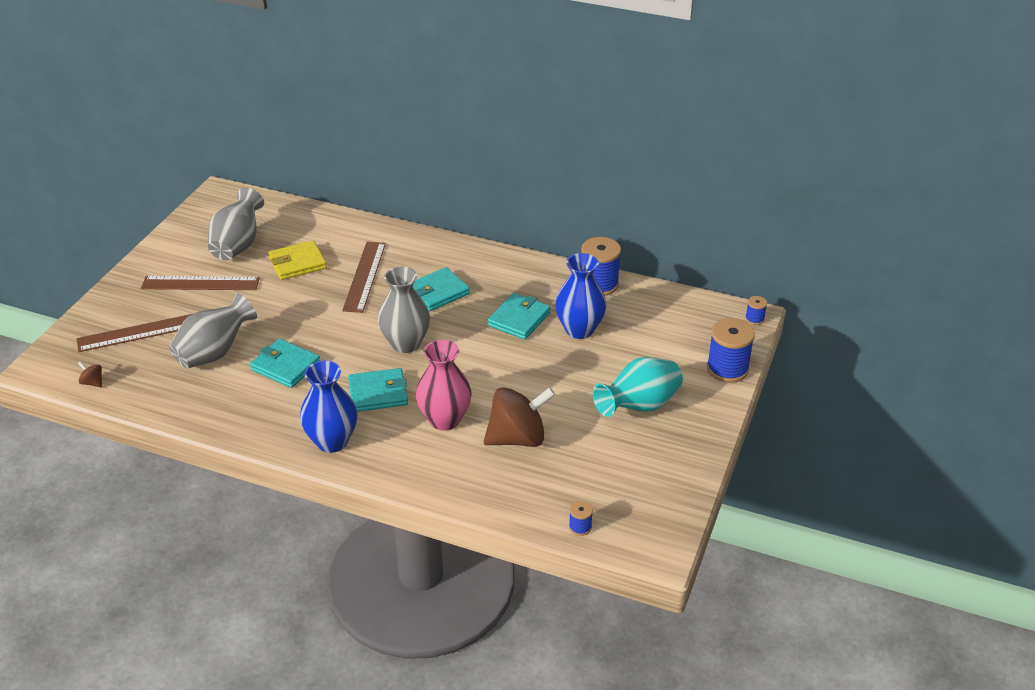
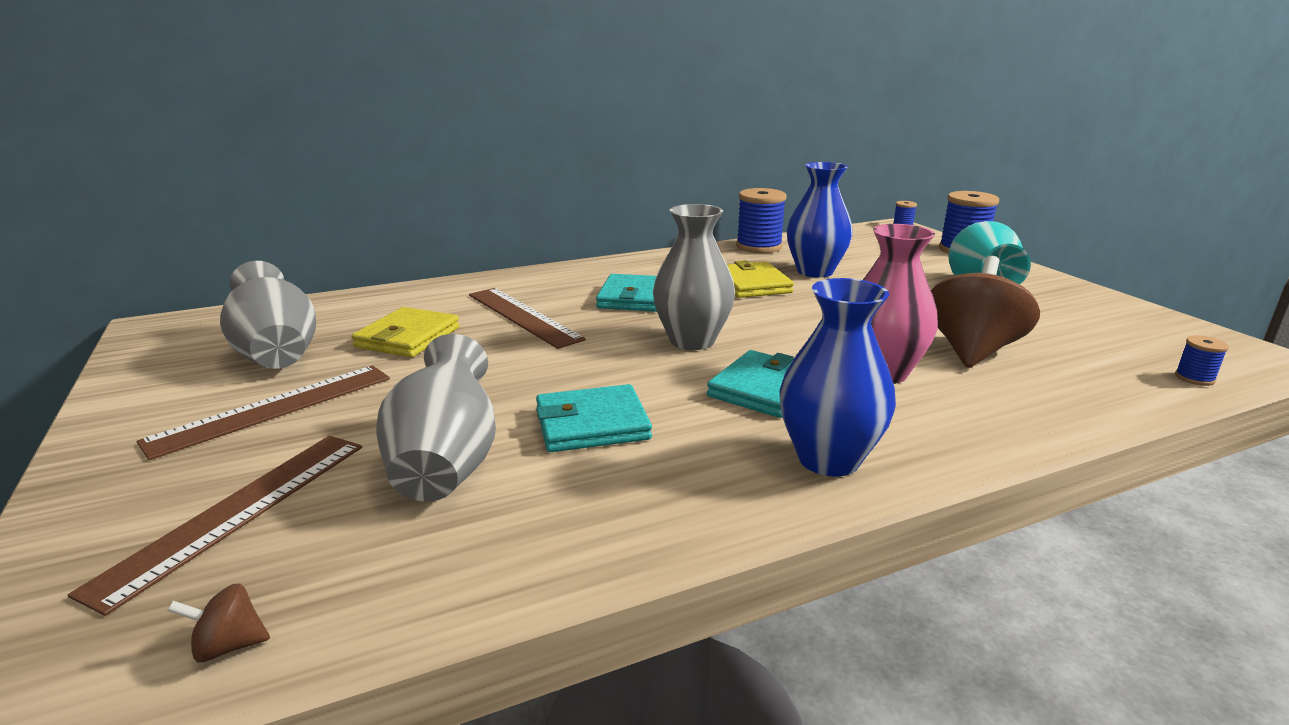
camera: 45 degrees left, 15 degrees down
turquoise wallet [488,293,551,340] -> yellow wallet [727,260,794,298]

